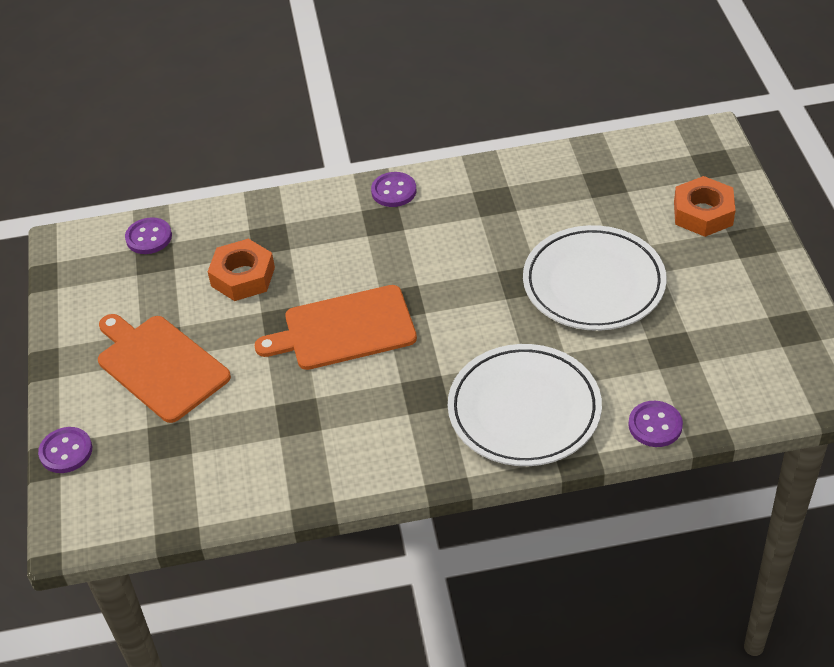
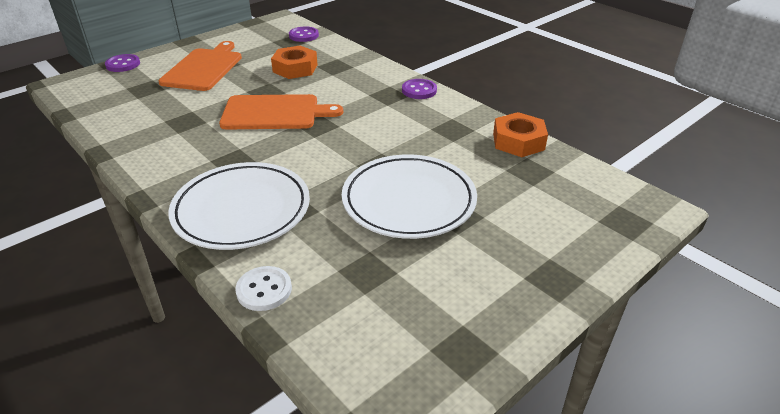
camera: 55 degrees right, 10 degrees down
orange cutting board [255,285,417,370] -> orange cutting board turned 135 degrees clockwise [219,94,343,129]
purple button [628,401,683,447] -> white button [235,266,292,311]
orange nut [674,176,735,237] -> orange nut moved to [493,112,548,157]

